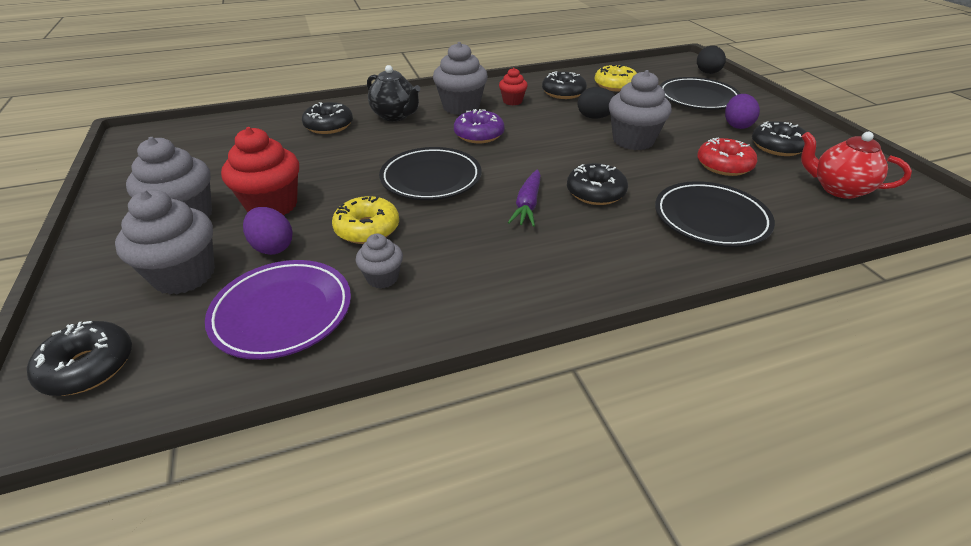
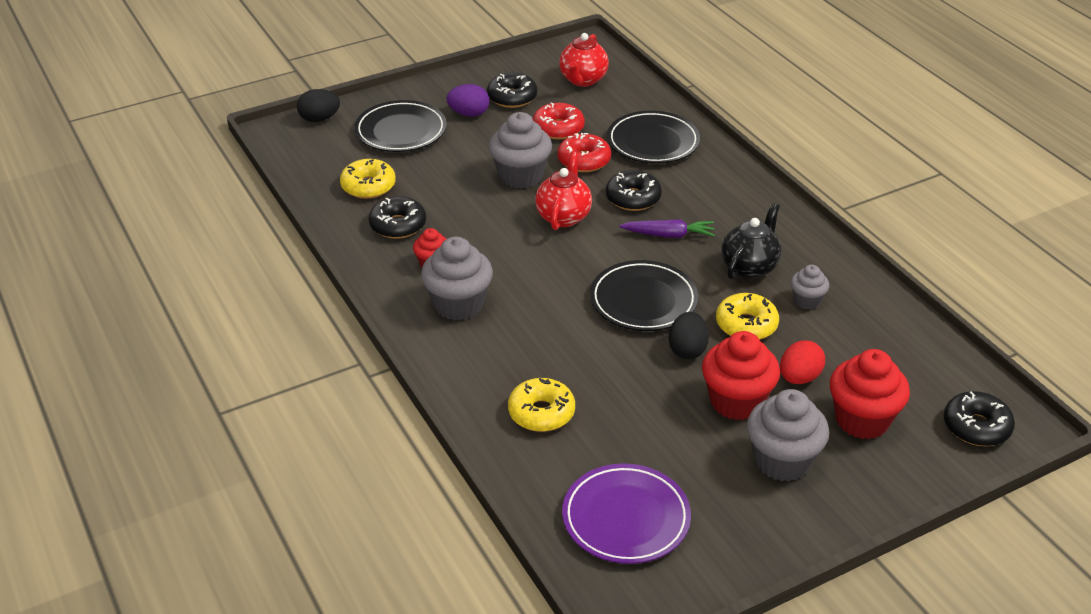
camera: 100 degrees left, 0 degrees up
grey cupcake [115,190,215,295] -> red cupcake [830,349,910,439]
purple plate [205,260,351,360] -> purple plate moved to [562,464,691,564]
purple egg [243,207,293,255] -> red egg [780,340,825,384]
black donut [302,102,353,134] -> yellow donut [508,378,575,432]
black teapot [367,65,420,121] -> black teapot moved to [721,203,782,280]
purple donut [454,109,505,143] -> none
black egg [578,87,615,119] -> black egg moved to [669,312,709,359]
none -> red teapot [535,152,592,230]
none -> red donut [557,133,611,172]

